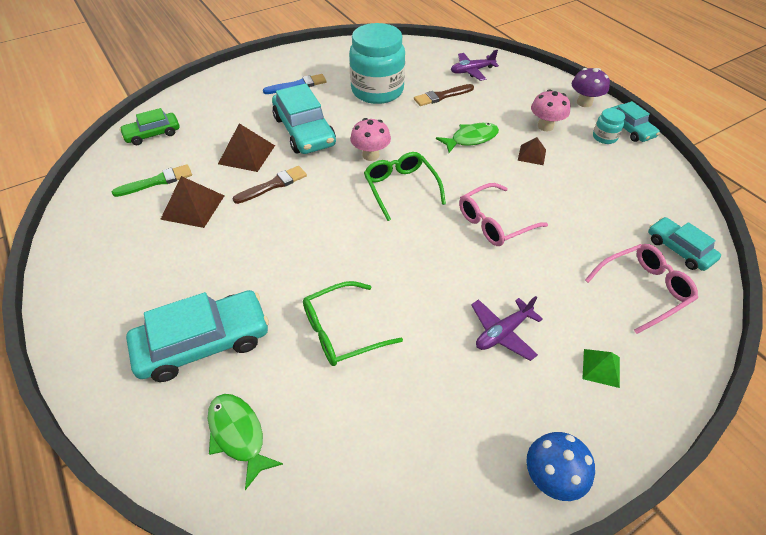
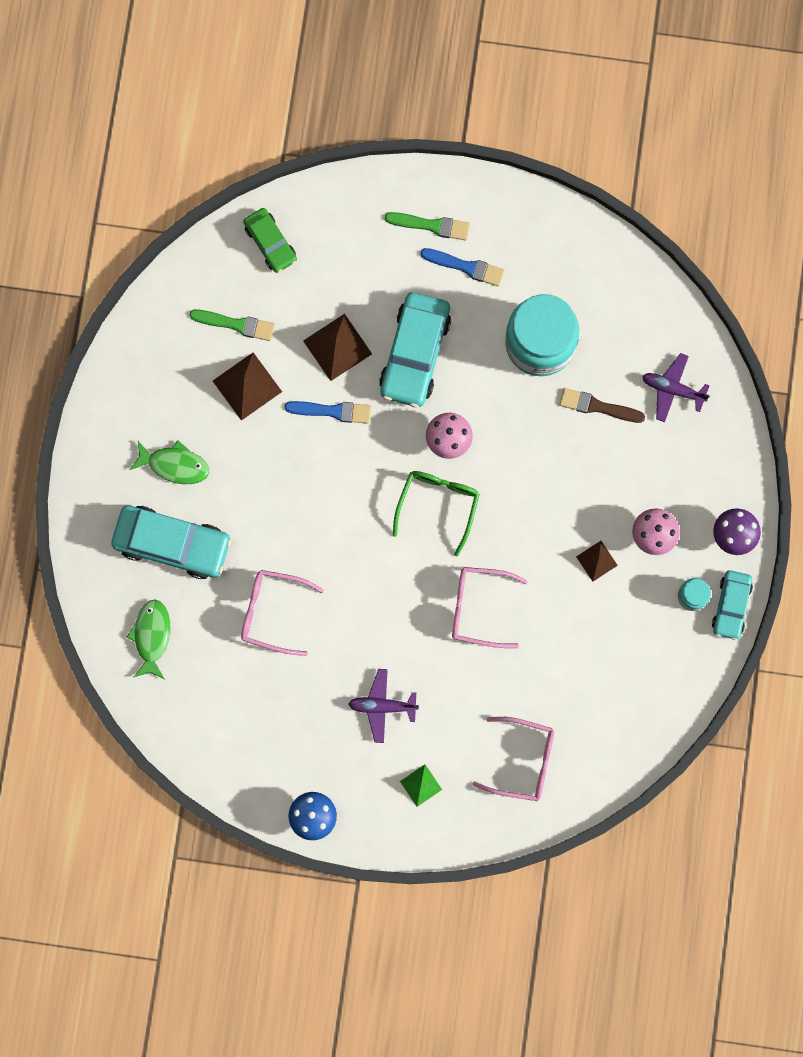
camera: 40 degrees right, 30 degrees up
green car [119,108,179,145] -> green car turned 135 degrees counterclockwise [243,208,297,273]
brown brush [233,166,307,204] -> blue brush [284,401,371,424]
green glasses [303,281,403,366] -> pink glasses [241,570,324,656]
green fish [436,123,499,153] -> green fish moved to [130,440,209,484]
turquoise car [648,217,721,271] -> none
none -> green brush [385,212,470,241]

